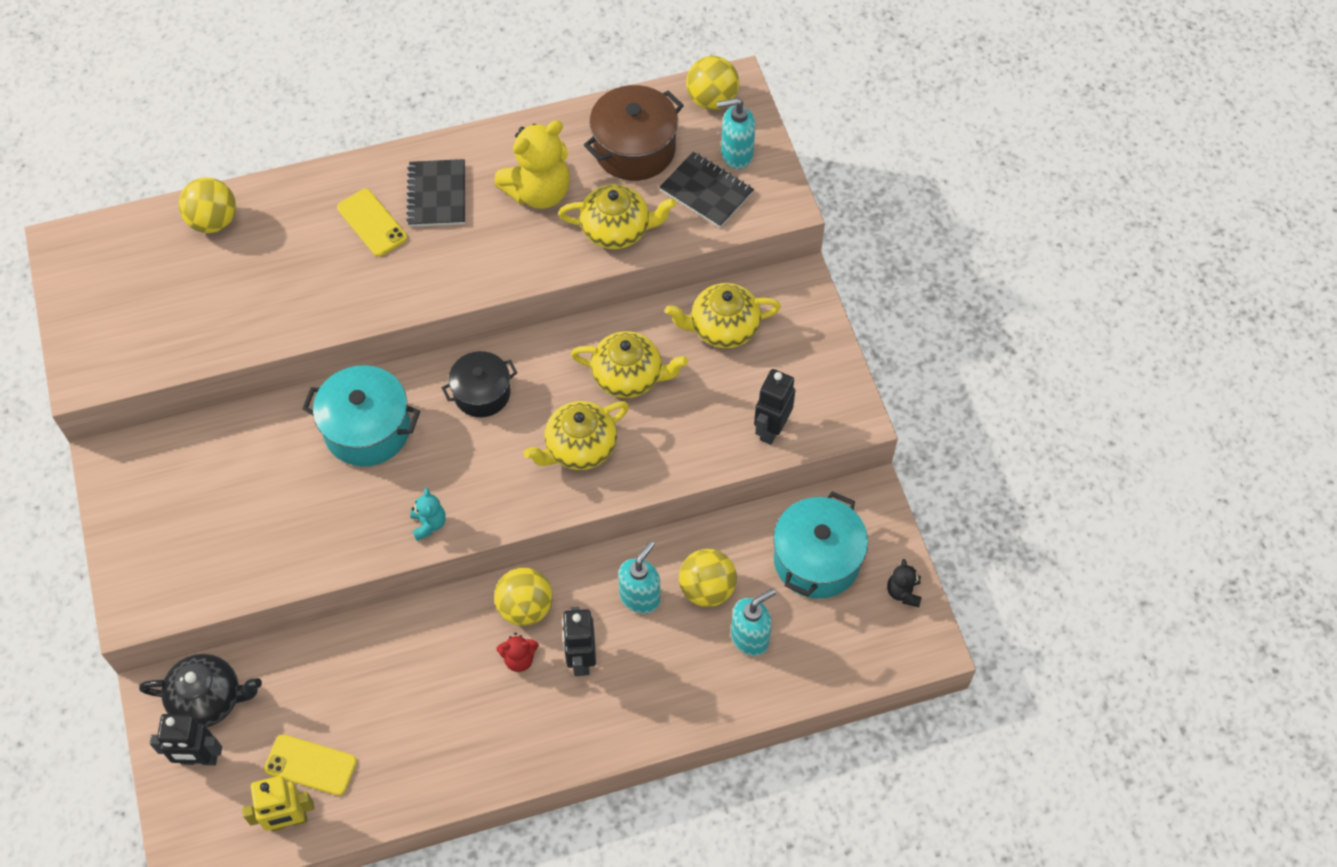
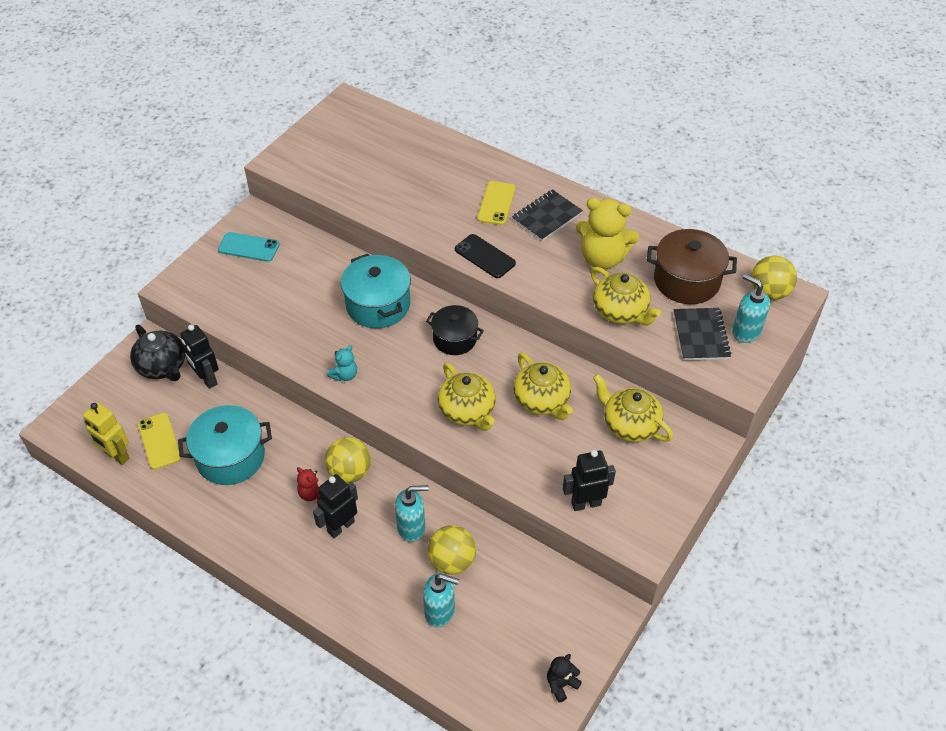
camera: 50 degrees right, 10 degrees down
black robot [150,714,222,765] -> black robot moved to [180,325,219,389]
yellow ball [179,177,236,233] -> none
yellow teapot [524,401,629,470] -> yellow teapot turned 135 degrees counterclockwise [438,363,496,431]
turquoise pot [773,491,868,599] -> turquoise pot moved to [178,405,272,485]
none -> turquoise phone [218,232,280,262]
none -> black phone [455,234,516,278]

